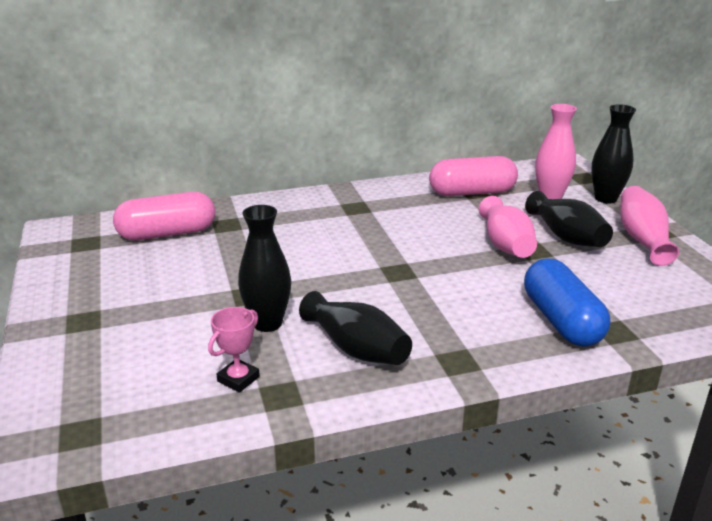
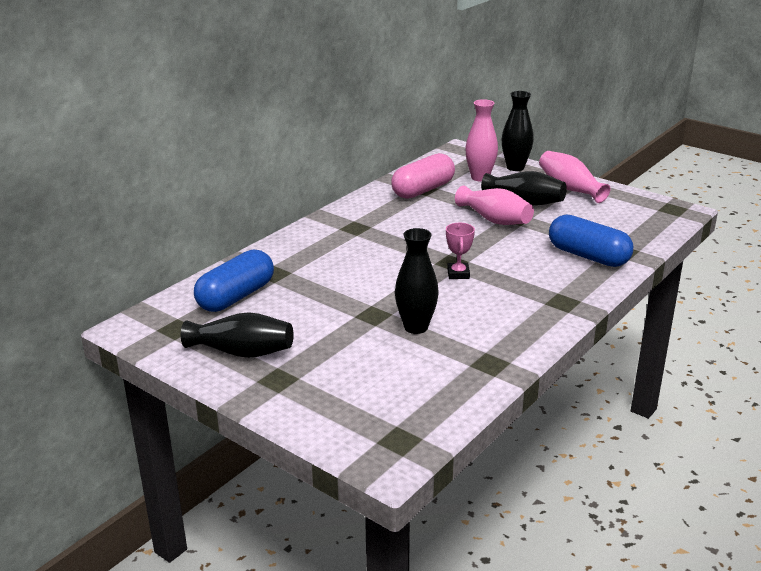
camera: 35 degrees left, 0 degrees up
pink capsule [113,192,215,240] -> blue capsule [194,249,274,312]
pink trophy [208,307,260,393] -> pink trophy moved to [446,223,475,279]
black vase [299,291,412,365] -> black vase moved to [181,312,294,358]

